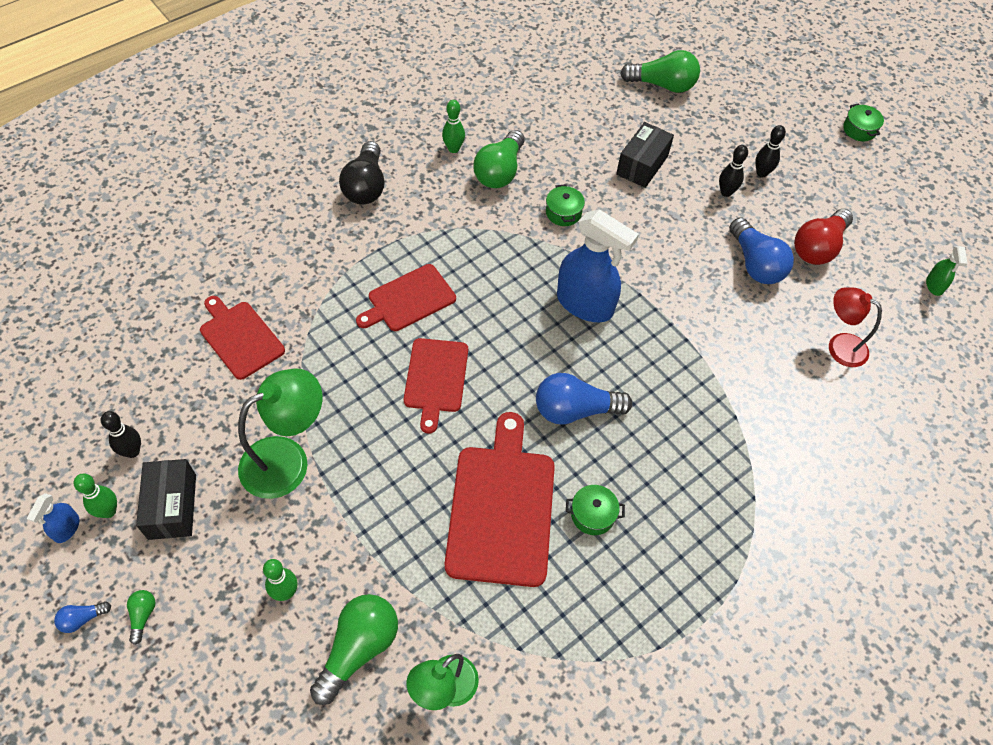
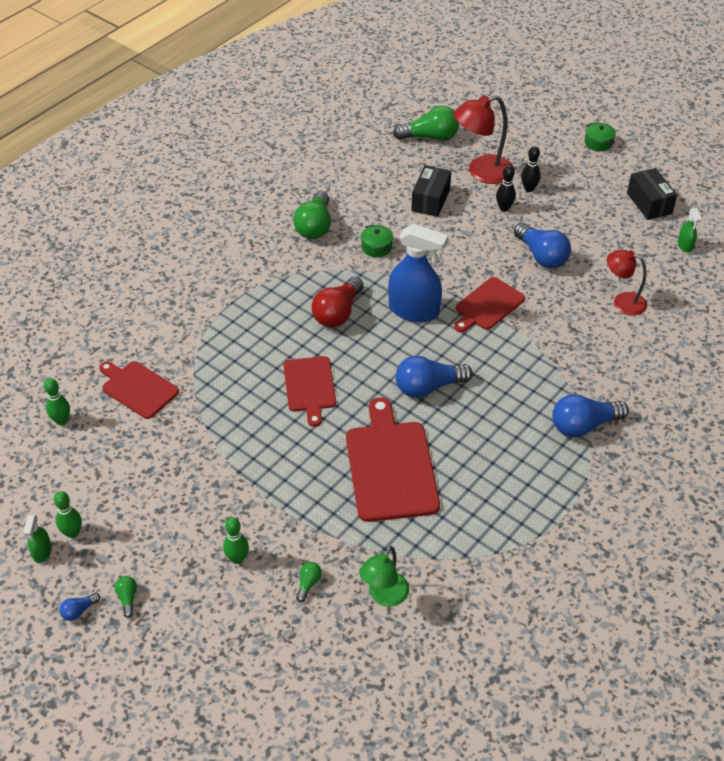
camera: 10 degrees left, 10 degrees down
blue spray bottle [27,493,79,543] -> green spray bottle [23,515,52,563]
black bowling pin [101,411,141,458] -> none
black box [136,459,196,540] -> black box moved to [627,168,677,220]
green lamp [238,368,322,499] -> none
green light bulb [310,594,398,705] -> green light bulb [296,562,322,602], size x0.46
black light bulb [339,141,385,204] -> none
red cutting board [356,264,456,331] -> red cutting board moved to [454,277,525,332]
green bowling pin [442,100,465,153] -> green bowling pin moved to [44,378,70,425]
green pot [566,485,625,535] -> none
red light bulb [794,209,853,265] -> red light bulb moved to [312,277,364,328]
none -> red lamp [454,95,514,184]
none -> blue light bulb [552,394,629,438]

